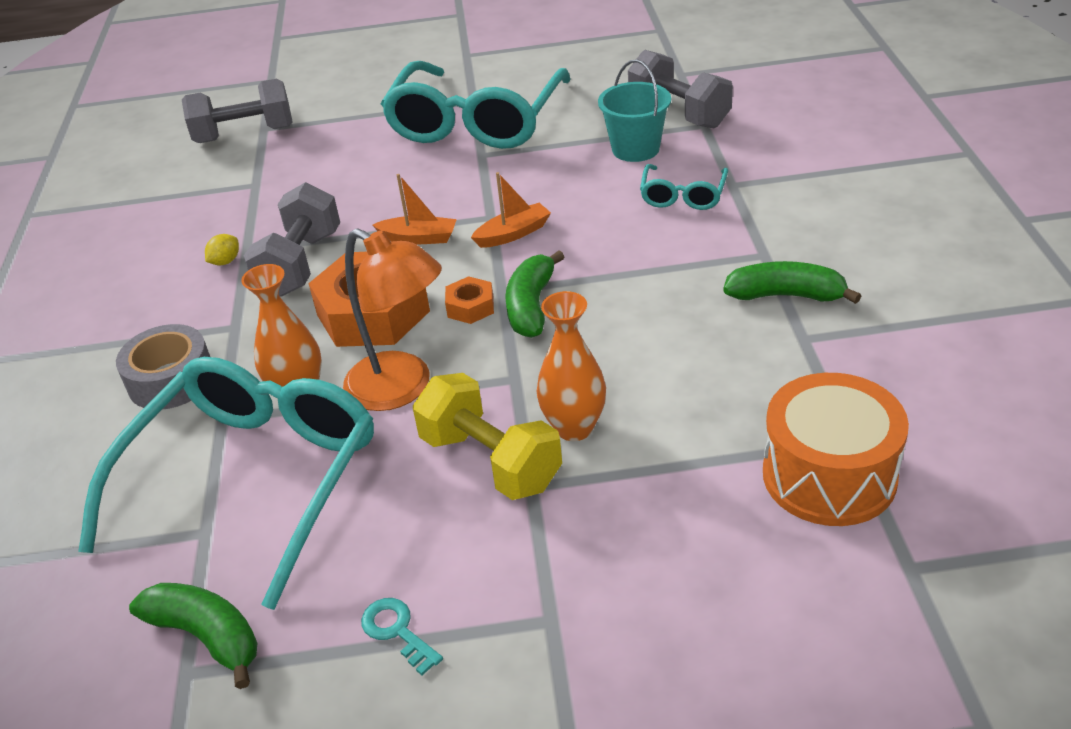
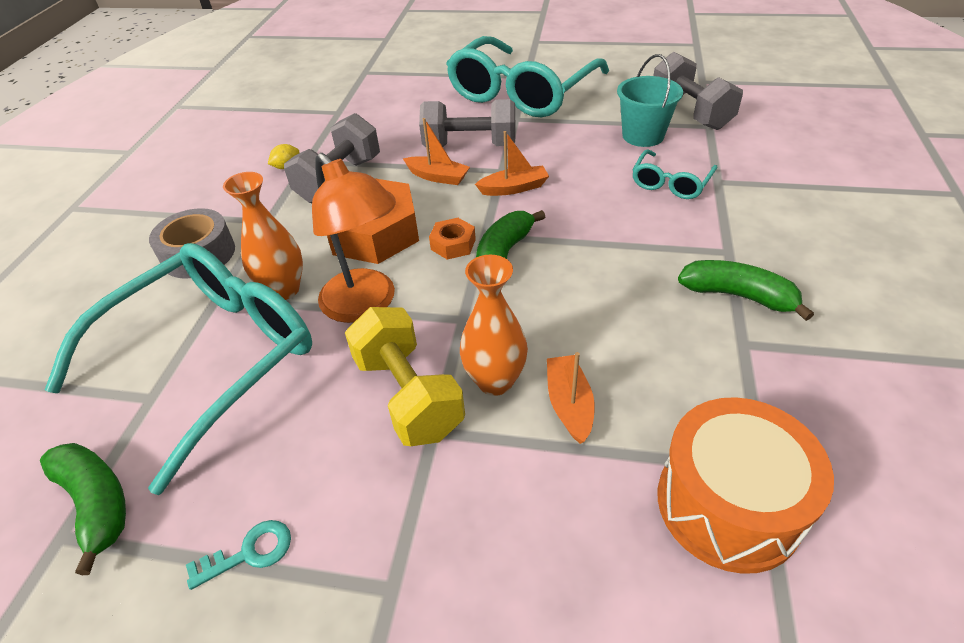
camera: 15 degrees right, 5 degrees up
grey dumbbell [182,79,293,143] -> grey dumbbell moved to [419,99,515,147]
turquoise key [361,598,443,675] -> turquoise key turned 90 degrees clockwise [186,520,291,590]
none -> orange boat [547,352,595,444]

